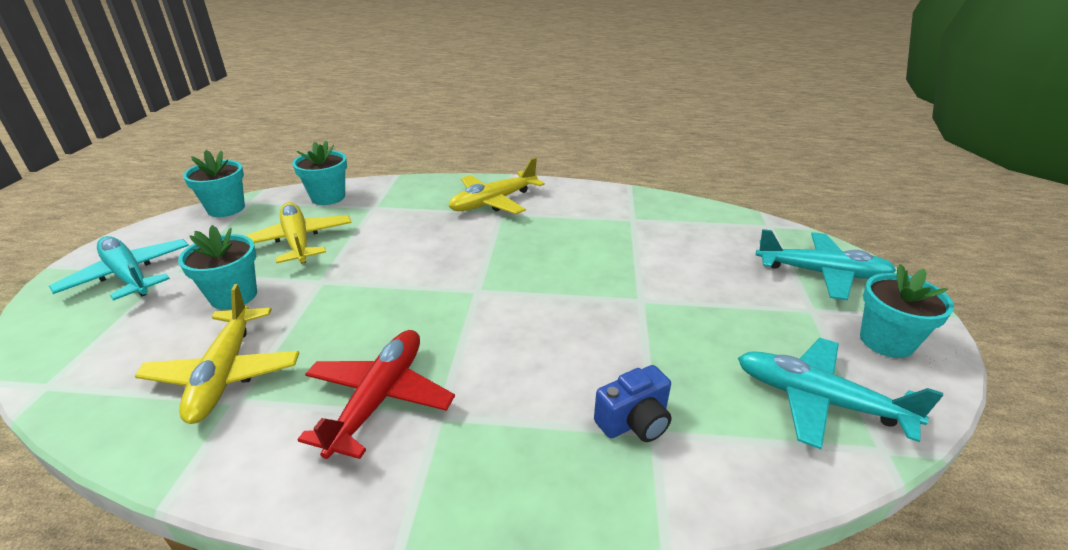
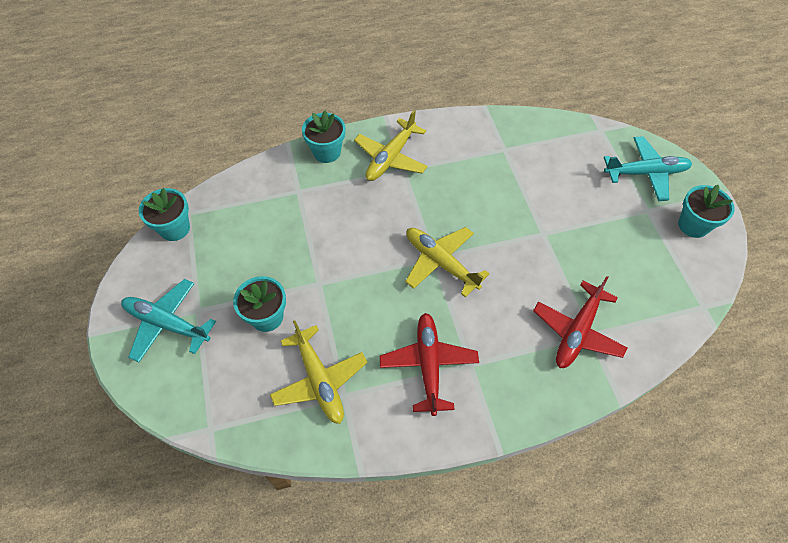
camera: 20 degrees left, 25 degrees up
yellow plane [244,202,352,264] -> yellow plane moved to [405,227,489,297]
turquoise flower pot [292,140,347,205] -> turquoise flower pot moved to [302,111,345,163]
blue camera [594,365,672,442] -> red plane [533,276,628,368]
turquoise plane [738,338,943,449] -> none

